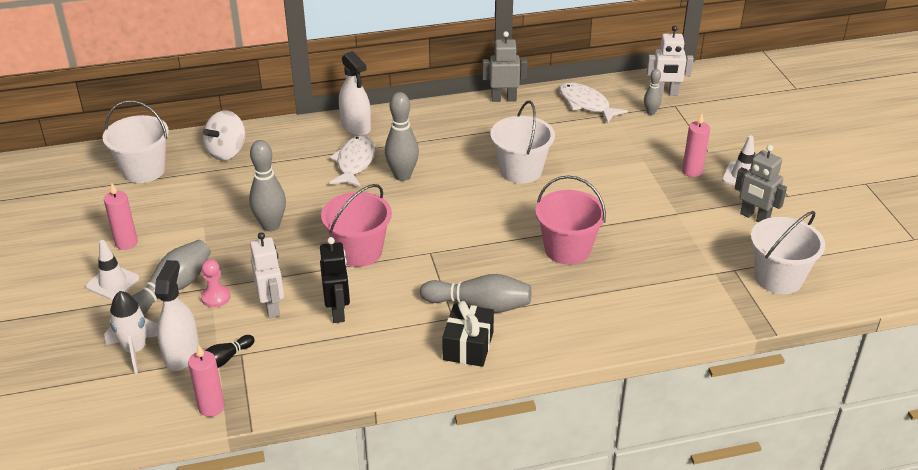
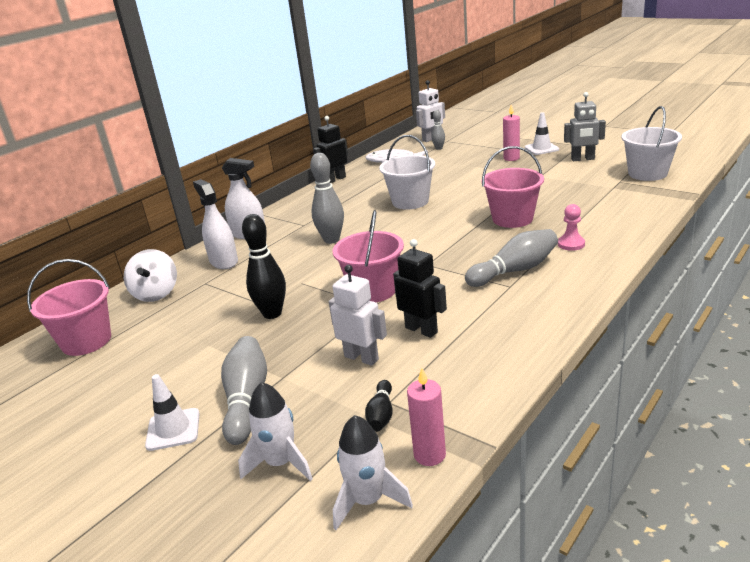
camera: 35 degrees left, 10 degrees down
white bucket [103,100,169,183] -> pink bucket [27,259,111,356]
pink candle [104,183,138,250] -> none
white spray bottle [155,260,199,371] -> white spray bottle moved to [193,179,238,269]
pink pawn [201,259,231,307] -> pink pawn moved to [558,204,585,251]
grey bowling pin [249,140,286,232] -> black bowling pin [242,214,286,319]
white fish [329,135,375,187] -> none
black gift [442,301,494,367] -> none
grey robot [482,31,527,102] -> black robot [313,116,348,183]
none -> white rocket [333,415,413,530]

